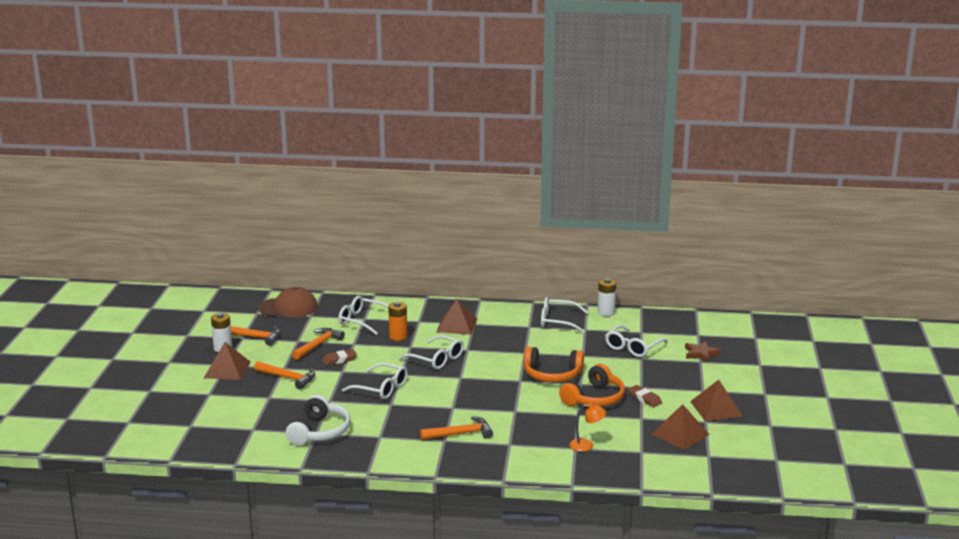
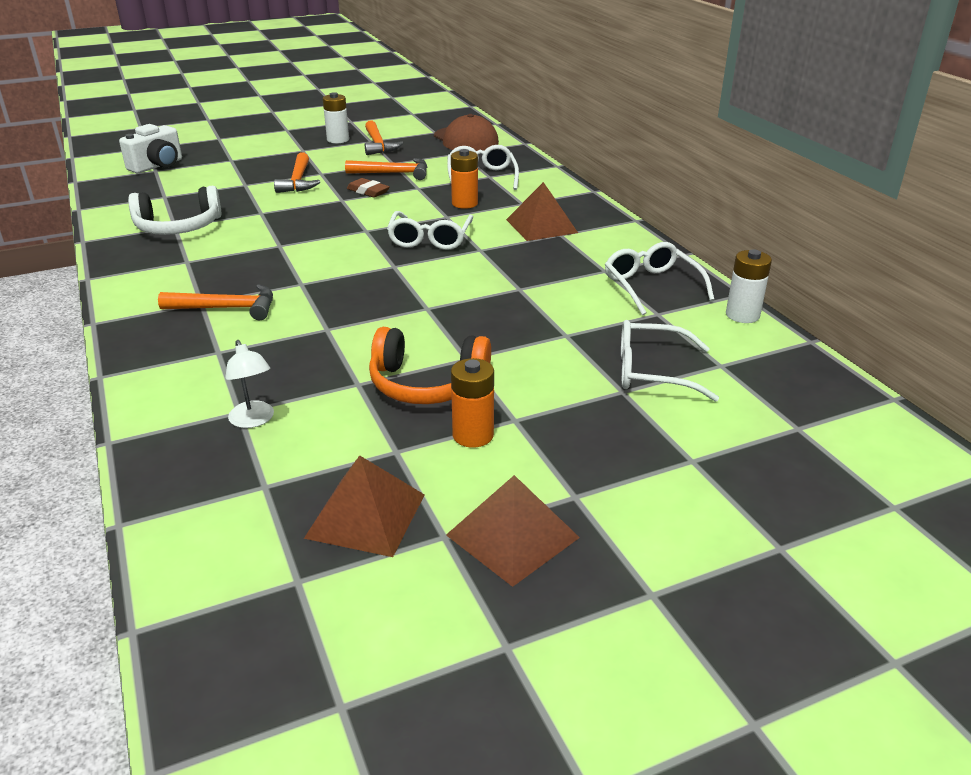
camera: 60 degrees right, 10 degrees up
brown pyramid [204,342,250,380] -> none
white glasses [342,362,408,399] -> none
orange hammer [420,416,493,440] -> orange hammer turned 45 degrees counterclockwise [158,284,273,320]
orange headphones [524,347,584,382] -> none
orange lamp [570,403,606,452] -> white lamp [225,340,274,428]
brown eraser [628,385,662,407] -> orange battery [451,358,494,448]
brown star [685,341,721,363] -> none
none -> white camera [119,124,182,173]

